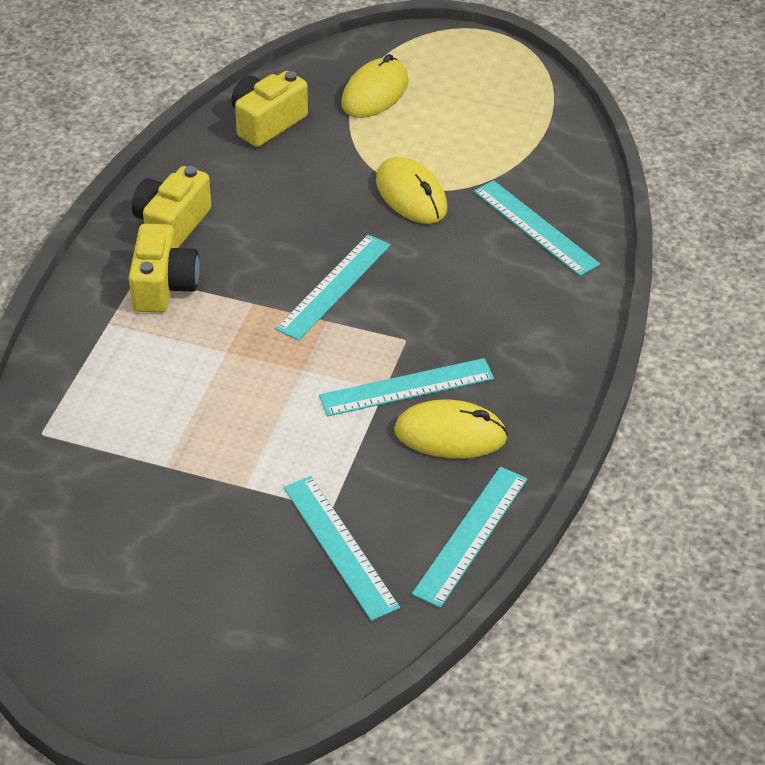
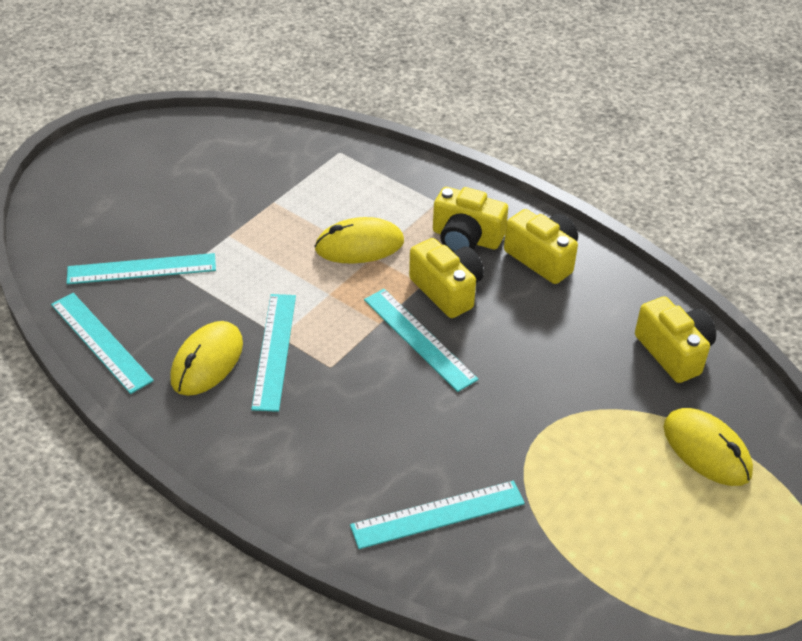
camera: 110 degrees right, 0 degrees up
yellow mouse [376,157,448,224] -> yellow mouse moved to [314,217,404,264]
none -> yellow camera [409,238,484,318]

